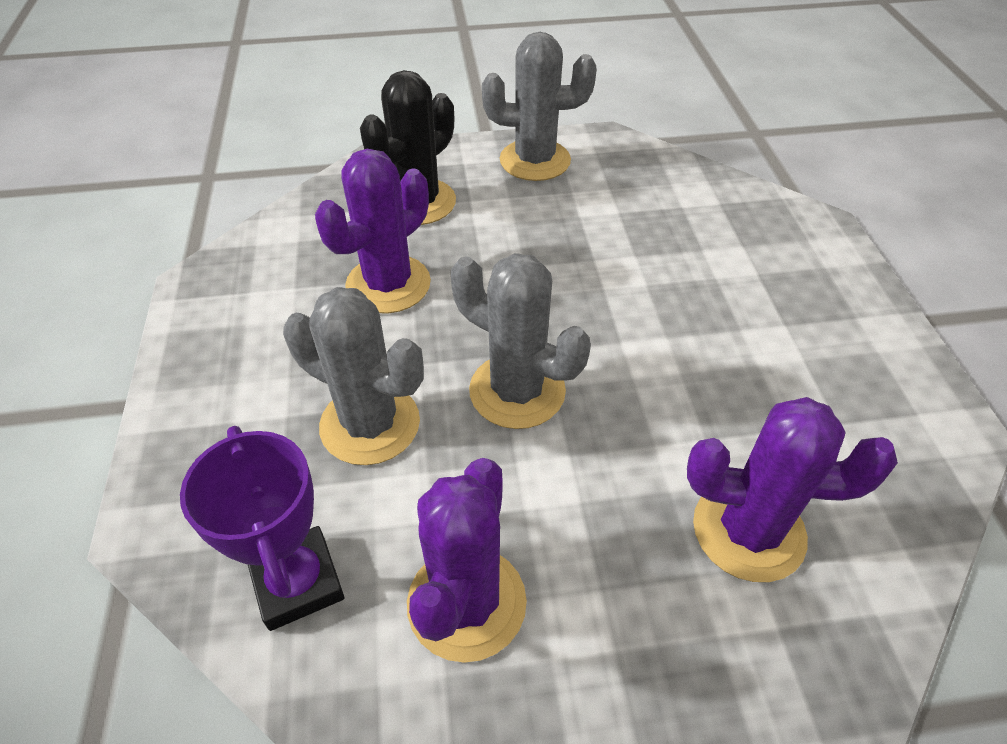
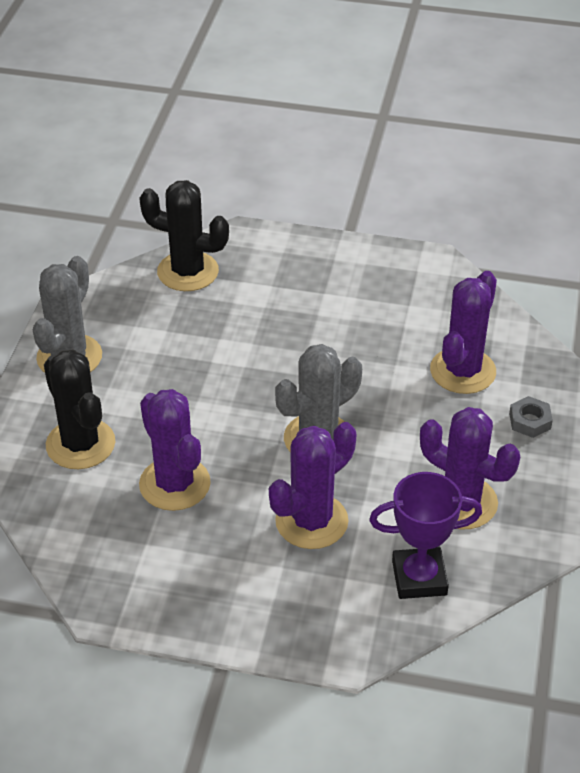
camera: 70 degrees left, 5 degrees down
grey cactus [283,287,424,465] -> purple cactus [269,422,356,549]
none -> black cactus [139,180,229,291]
none -> grey nut [509,396,553,438]

